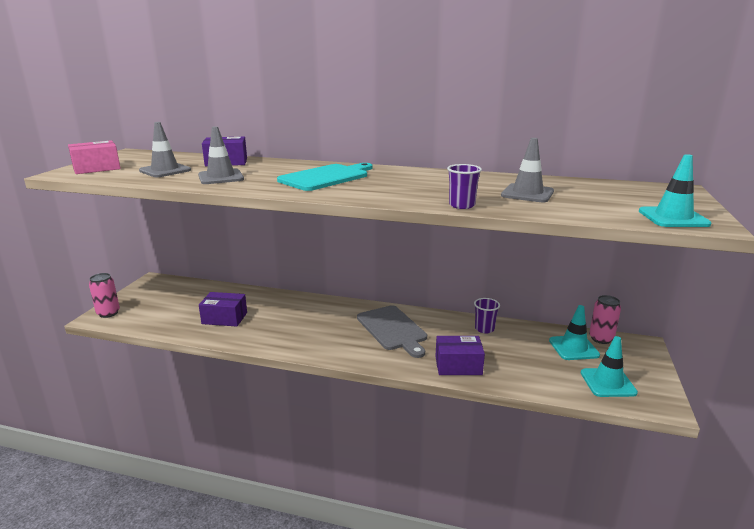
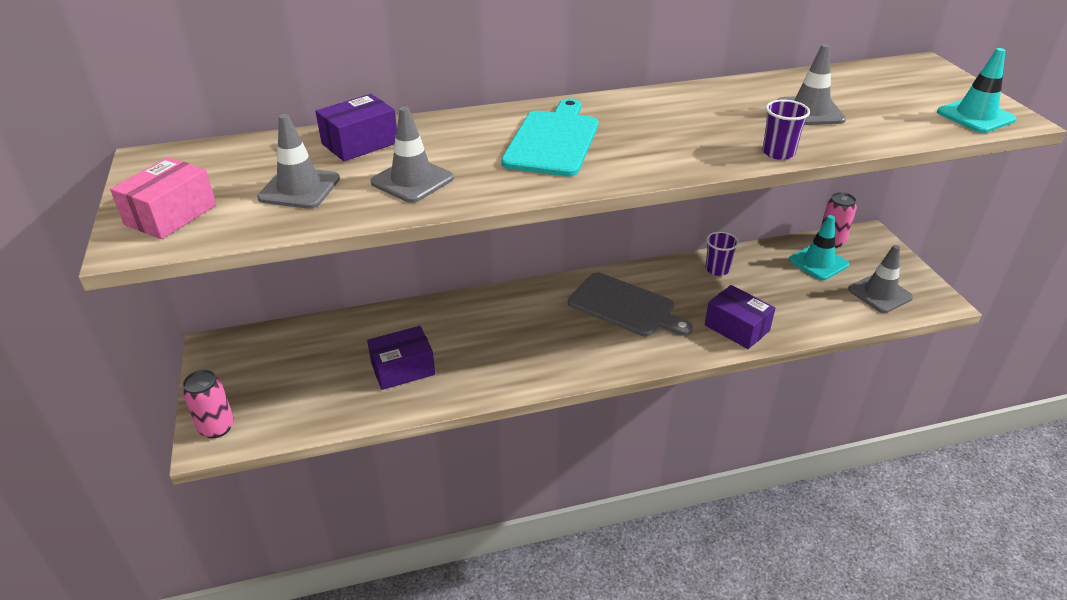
camera: 30 degrees left, 15 degrees up
purple box [435,336,485,375] -> purple box turned 75 degrees clockwise [705,285,775,349]
turquoise traffic cone [581,336,638,397] -> grey traffic cone [848,245,913,313]

